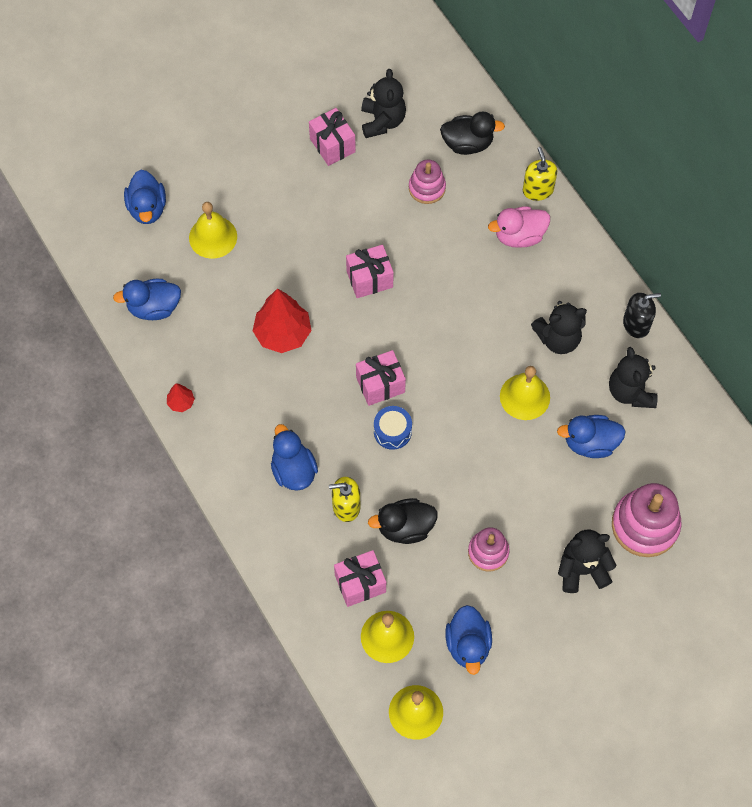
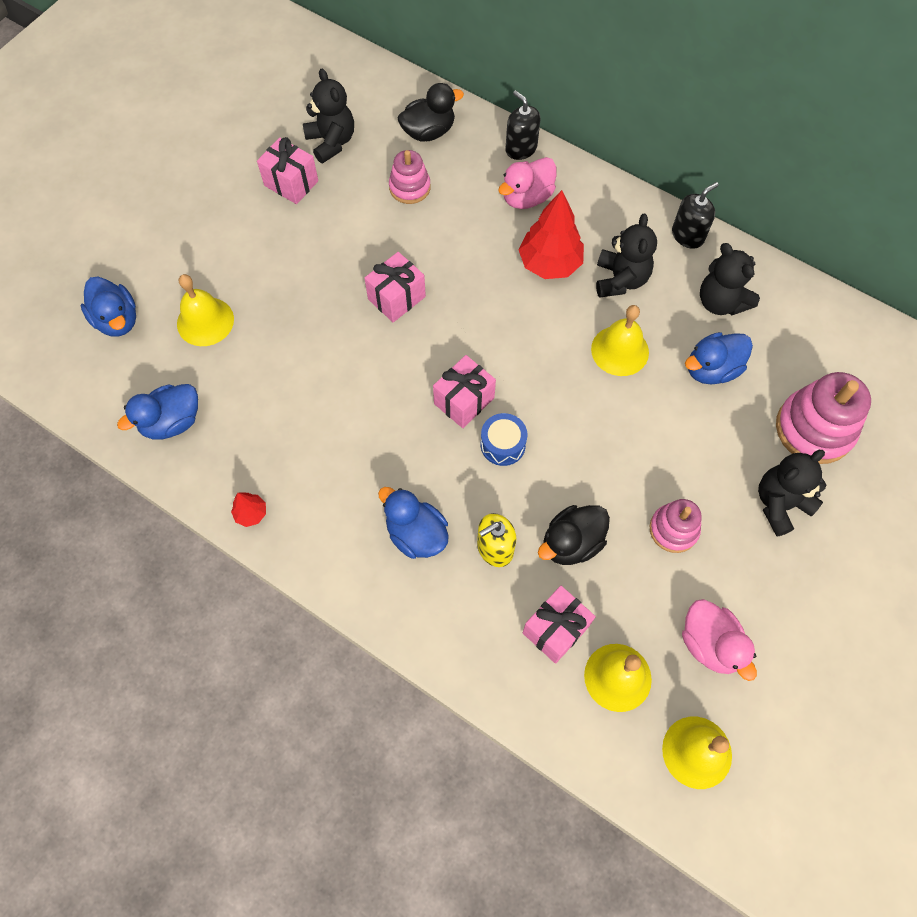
camera: 25 degrees left, 0 degrees up
red tree [253,289,312,353] -> red tree moved to [518,190,584,279]
blue duck [445,605,492,675] -> pink duck [682,599,757,681]
yellow soap dispenser [523,147,557,201] -> black soap dispenser [505,90,541,160]
black teddy bear [531,301,587,354] -> black teddy bear turned 45 degrees counterclockwise [596,214,657,298]

